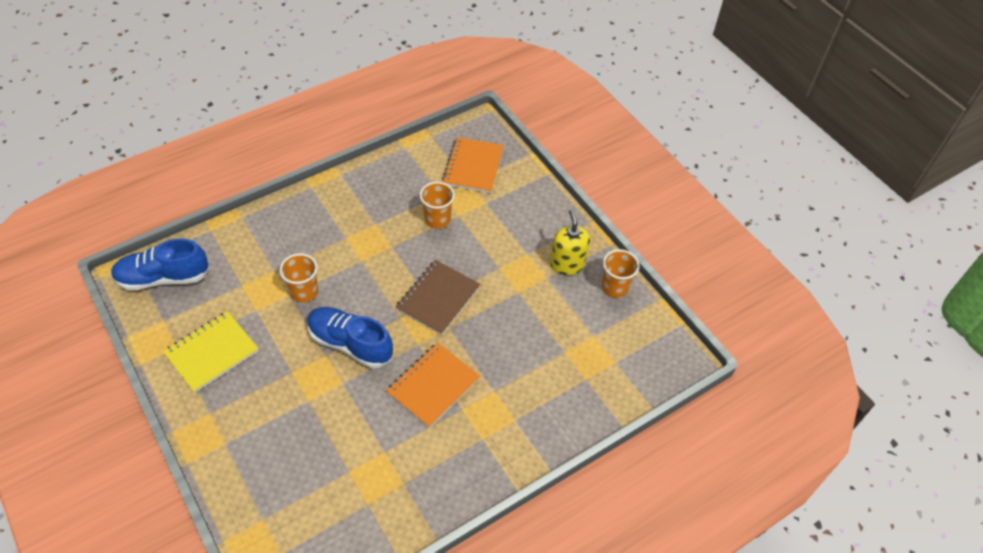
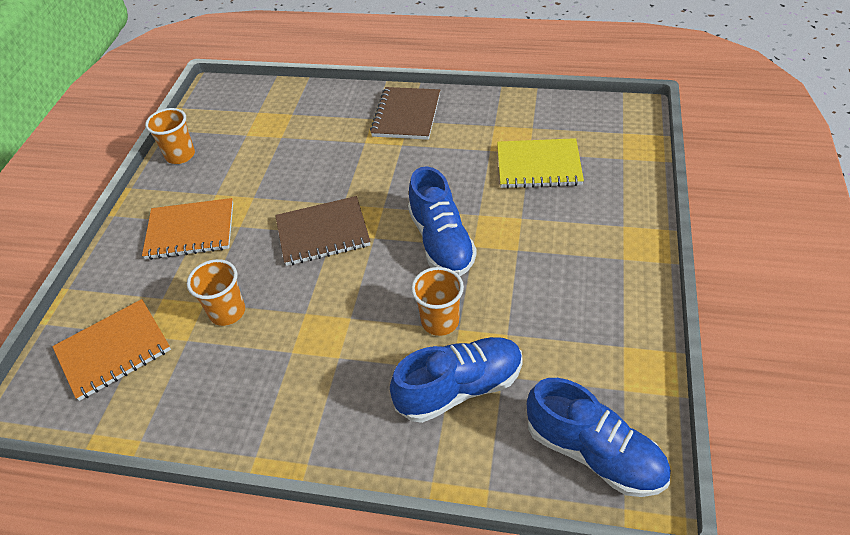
camera: 130 degrees left, 5 degrees down
yellow notebook [163,311,259,393] -> yellow notebook moved to [497,138,584,189]
orange notebook [386,342,480,428] -> orange notebook moved to [142,198,233,260]
yellow soap dispenser [551,209,590,275] -> none
none -> brown notebook [370,87,440,140]
none -> blue shoe [390,337,523,423]

